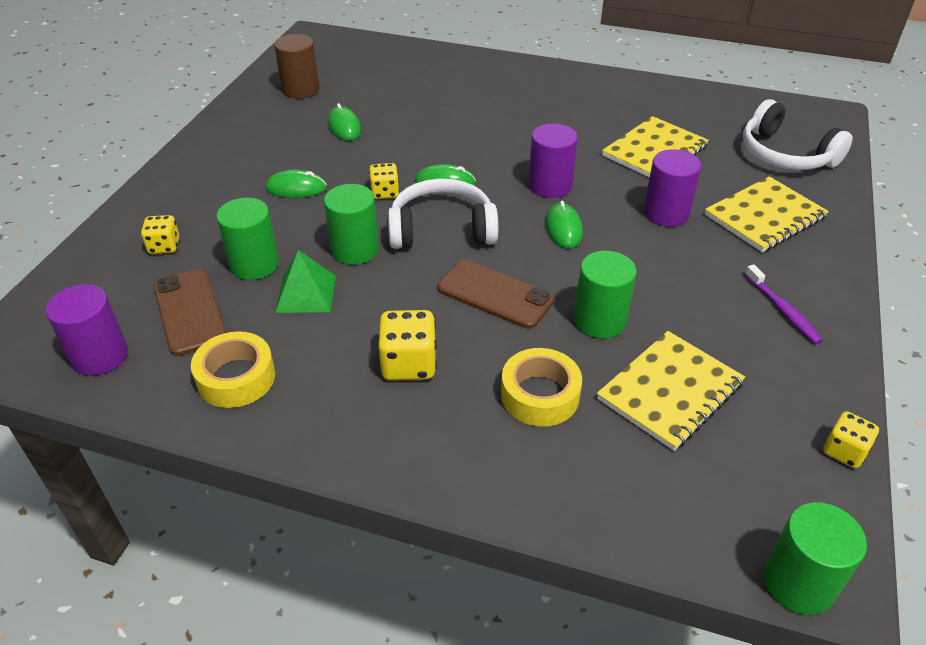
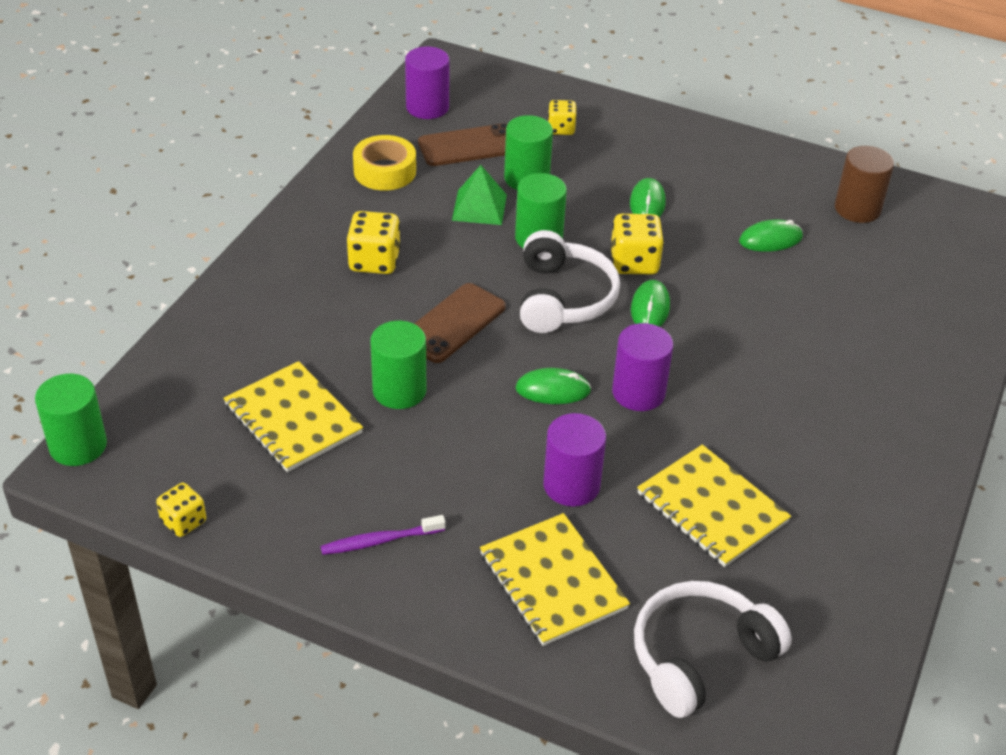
camera: 95 degrees right, 0 degrees up
yellow dice [369,163,399,199] -> yellow dice [610,214,664,274], size x1.57
yellow tape [501,348,582,427] -> none

